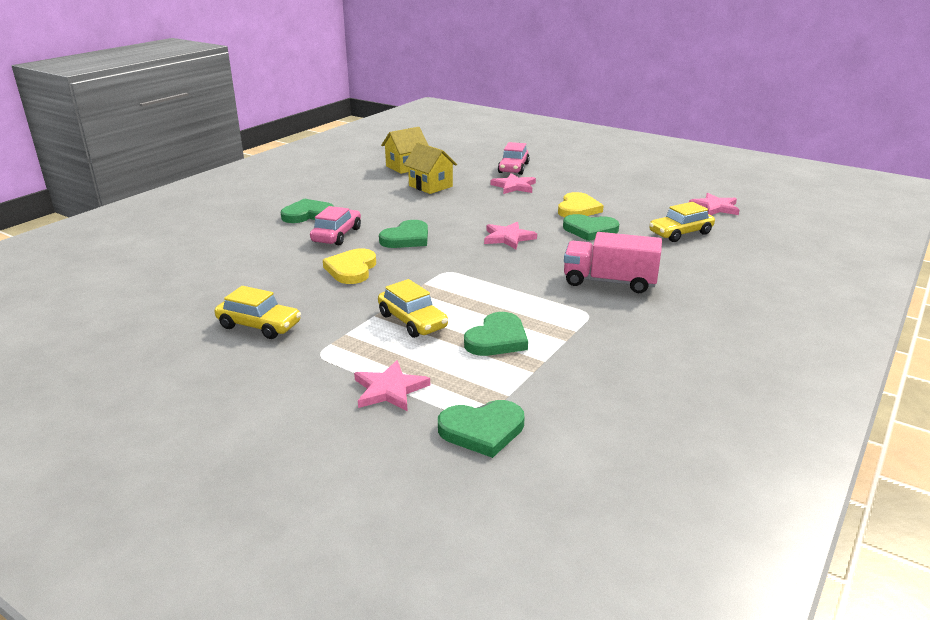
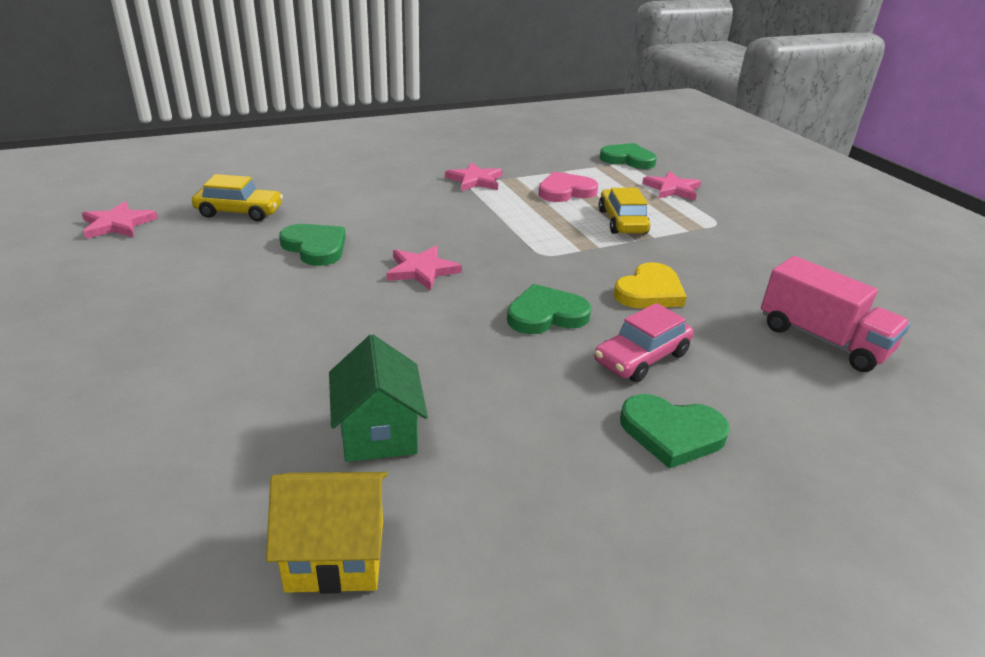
camera: 150 degrees left, 5 degrees up
yellow car [215,286,301,339] -> none
yellow house [404,142,457,194] -> green house [329,335,428,462]
green heart [464,312,528,356] -> pink heart [538,172,598,202]
pink star [490,173,536,194] -> pink star moved to [445,162,503,191]
pink car [498,142,530,175] -> none
yellow heart [558,192,604,217] -> none
pink truck [564,232,662,293] -> pink truck moved to [761,256,910,372]

